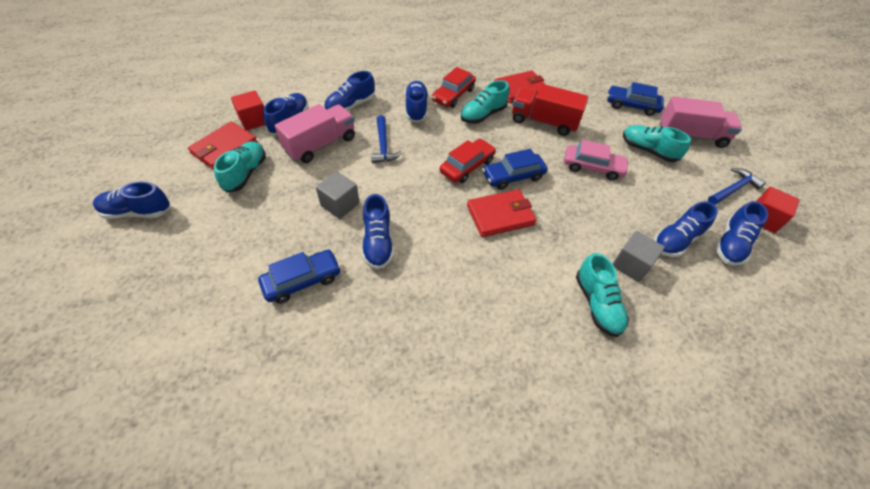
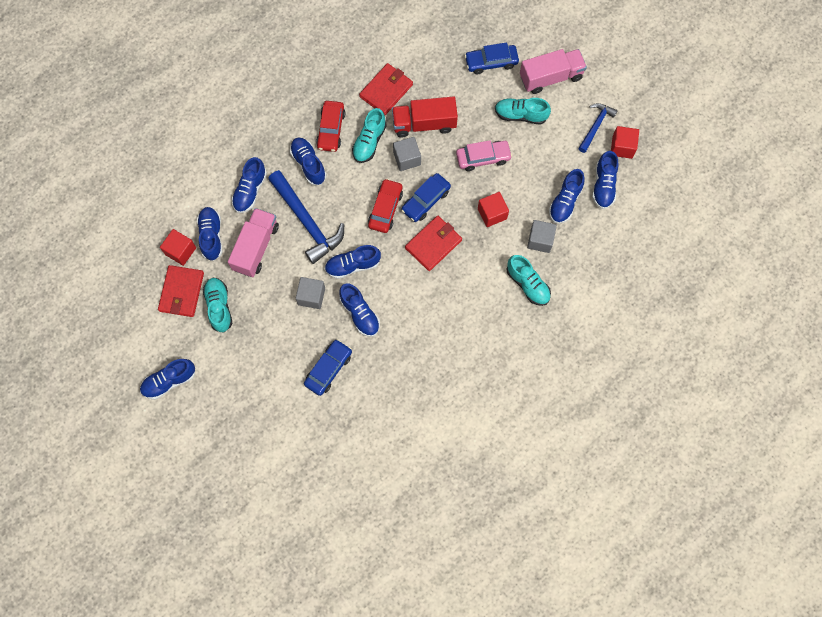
camera: 25 degrees left, 20 degrees up
blue hammer [371,115,402,163] -> blue hammer [268,170,344,264], size x1.75
none -> blue shoe [325,245,381,279]
none -> grey cube [393,137,421,171]
none -> red cube [478,192,509,227]

